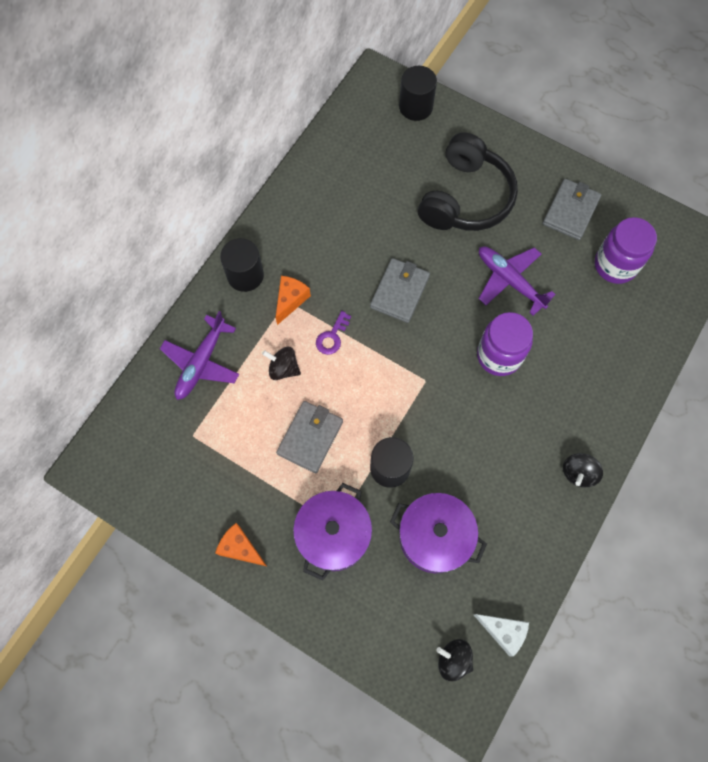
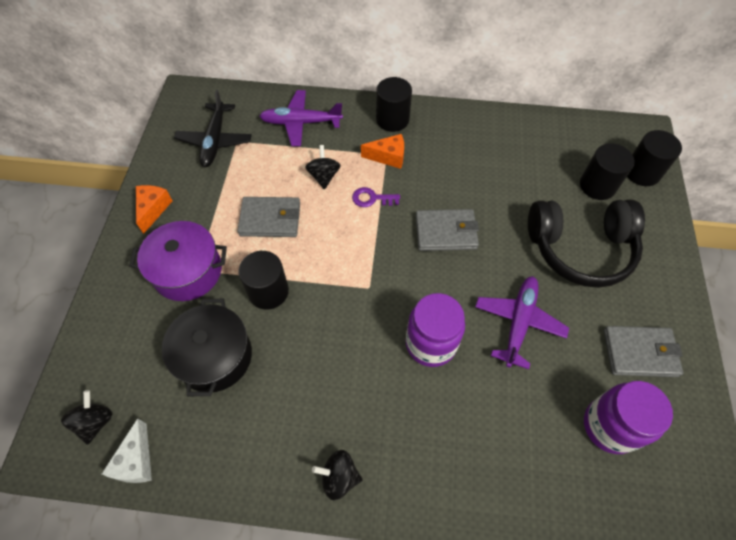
camera: 65 degrees right, 10 degrees down
purple pot [390,493,487,573] -> black pot [162,299,252,396]
none -> black plane [174,90,252,167]
none -> black cylinder [580,143,634,200]

